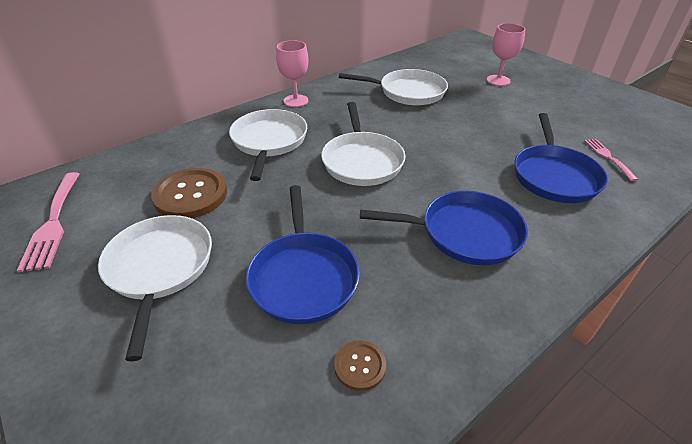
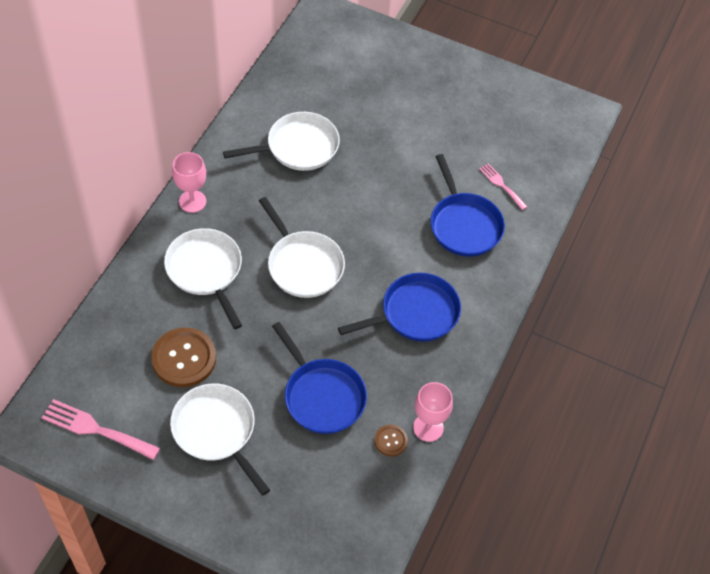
camera: 30 degrees left, 15 degrees up
pink fork [17,172,80,272] -> pink fork turned 150 degrees clockwise [42,399,160,460]
pink goblet [487,23,526,86] -> pink goblet moved to [413,382,453,442]

